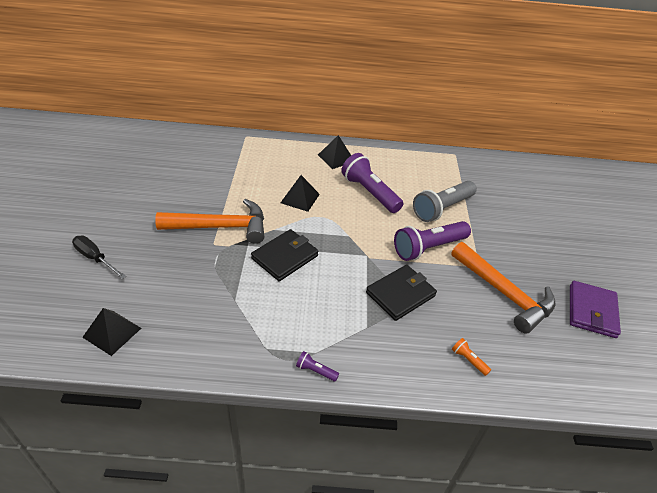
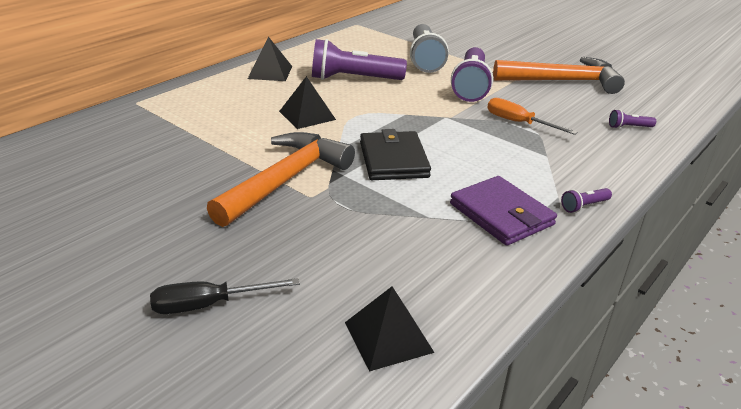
camera: 50 degrees left, 10 degrees down
black wallet [366,265,437,321] -> orange screwdriver [487,98,578,135]
orange flashlight [452,338,491,376] -> purple flashlight [609,109,656,129]
purple wallet [570,281,621,338] -> purple wallet moved to [450,176,557,246]

